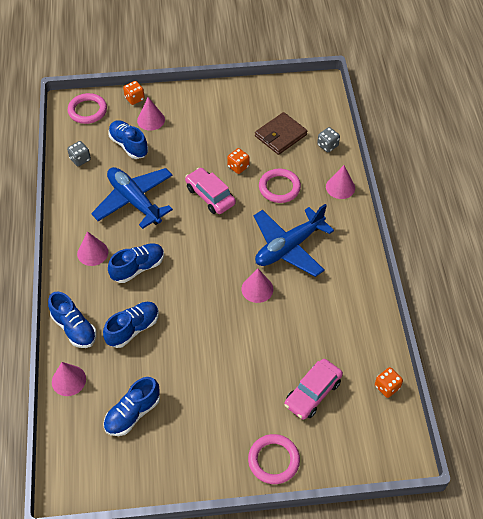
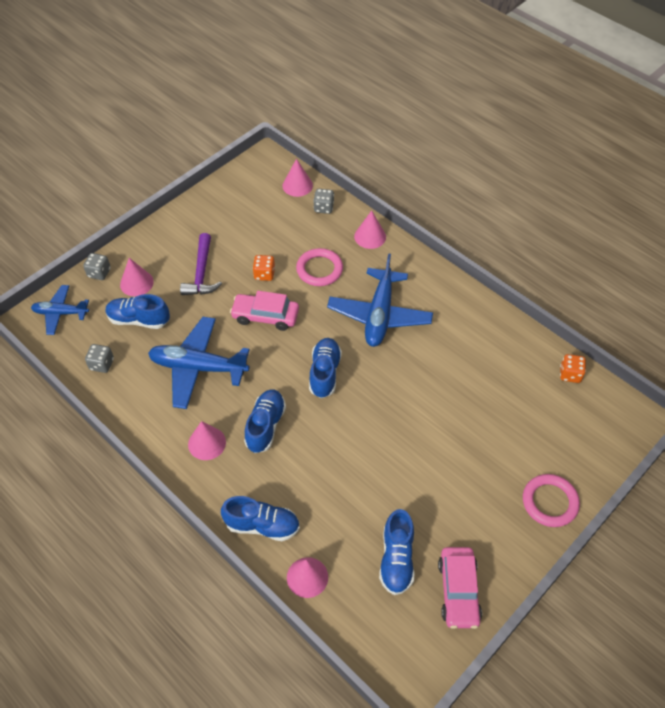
camera: 40 degrees left, 0 degrees up
pink ring [67,93,107,124] -> blue plane [31,285,89,335]
blue shoe [103,302,159,348] -> blue shoe moved to [309,338,342,398]
orange dice [123,81,145,105] -> grey dice [83,253,111,280]
pink cone [241,269,273,303] -> pink cone moved to [283,159,313,197]
brown wallet [255,112,307,155] -> none
pink car [284,359,343,420] -> pink car moved to [438,547,482,629]
none -> purple hammer [180,233,222,295]

